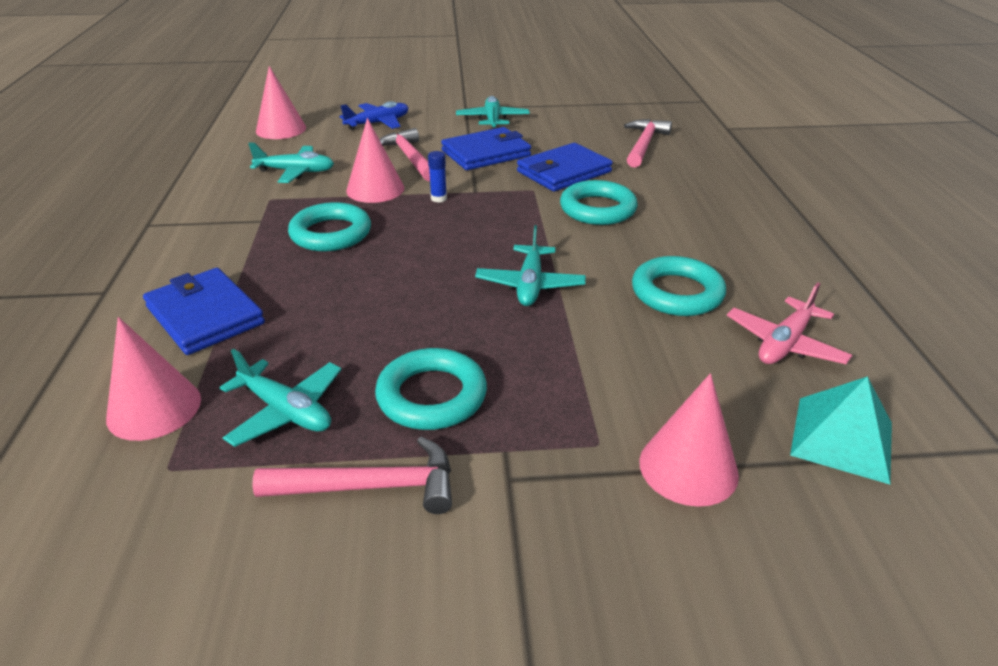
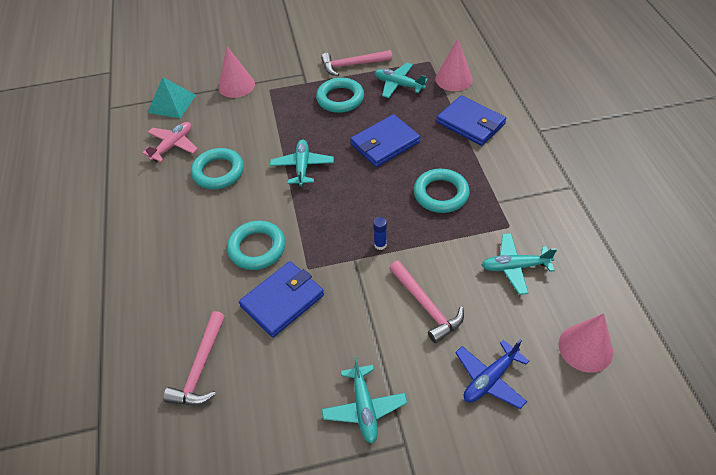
camera: 175 degrees right, 15 degrees up
pink cone [346,118,404,203] -> none
blue wallet [441,127,531,170] -> blue wallet moved to [350,114,420,167]

